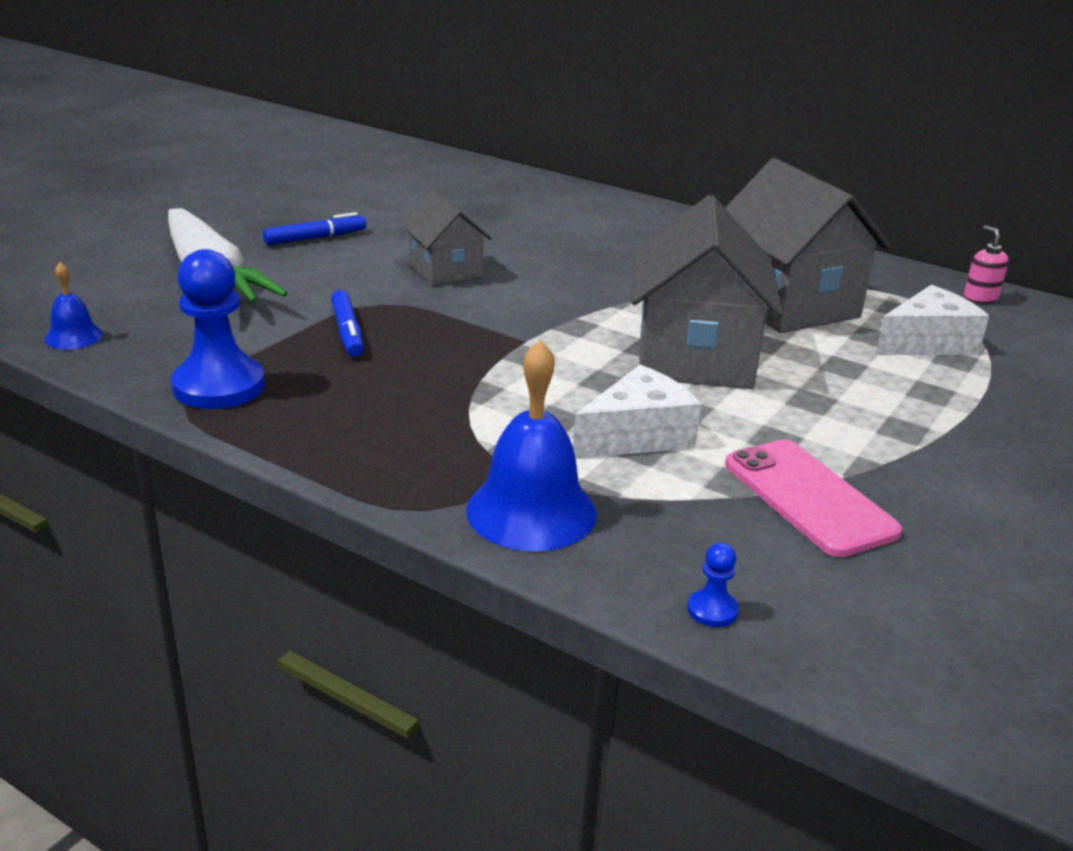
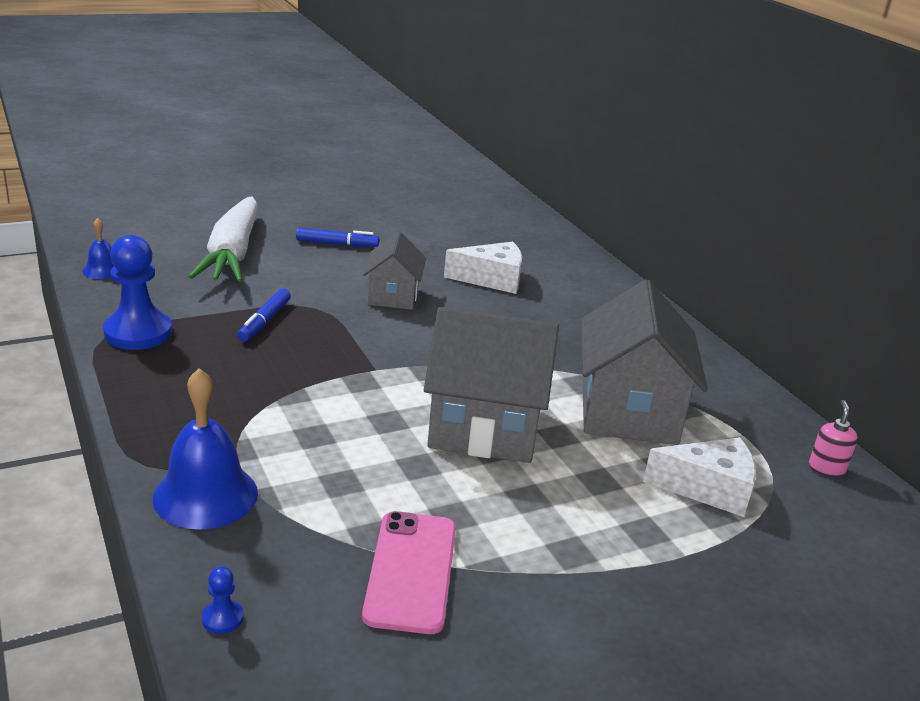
camera: 30 degrees right, 0 degrees up
white cheese [573,365,701,459] -> white cheese moved to [444,242,522,294]
grey house [631,195,783,389] -> grey house turned 60 degrees clockwise [424,307,559,463]

